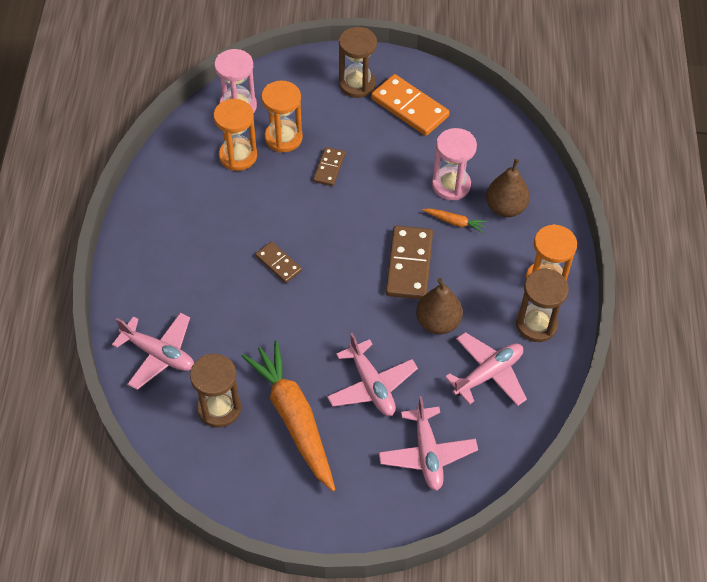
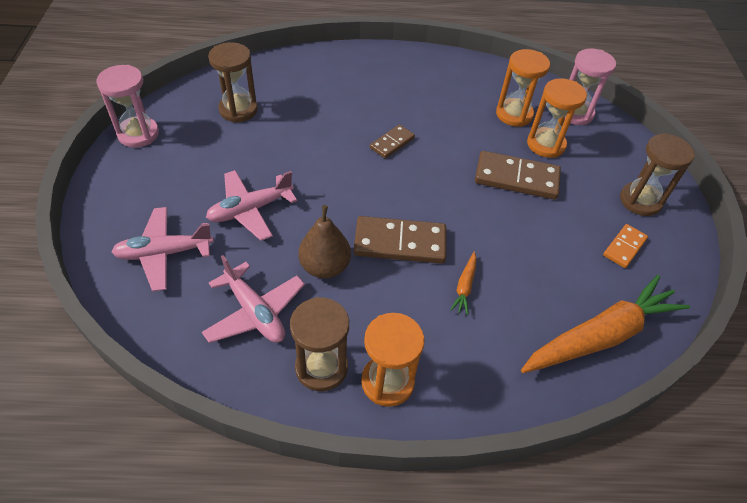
camera: 85 degrees right, 5 degrees down
pink plane [112,312,194,390] -> none
orange carrot [242,340,336,491] -> orange carrot moved to [521,275,690,373]
brown domino [313,147,345,186] -> brown domino [475,151,561,199], size x1.77
orange domino [371,74,450,136] -> orange domino [603,224,648,268], size x0.57
pink hourglass [432,128,477,200] -> pink hourglass moved to [96,65,159,148]
brown pear [486,159,530,217] -> none

